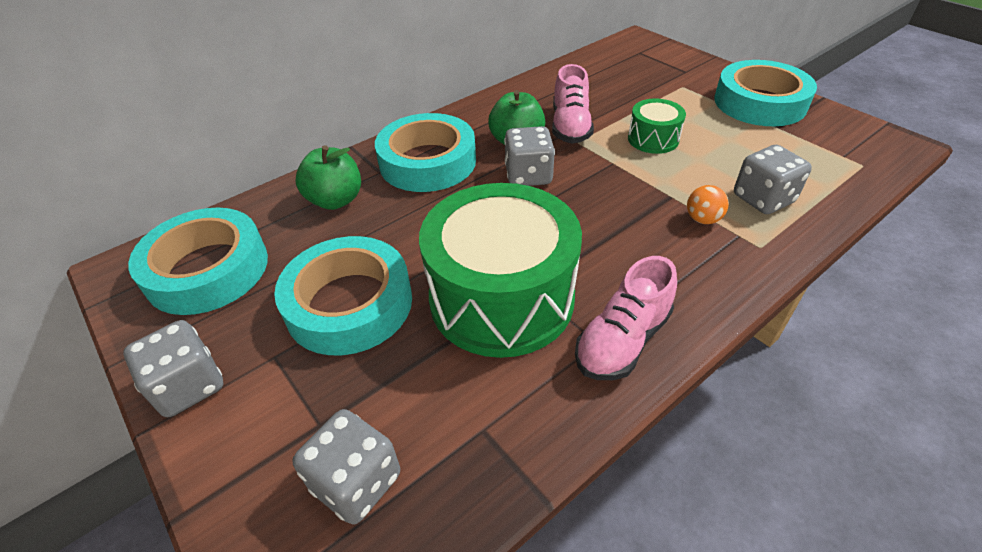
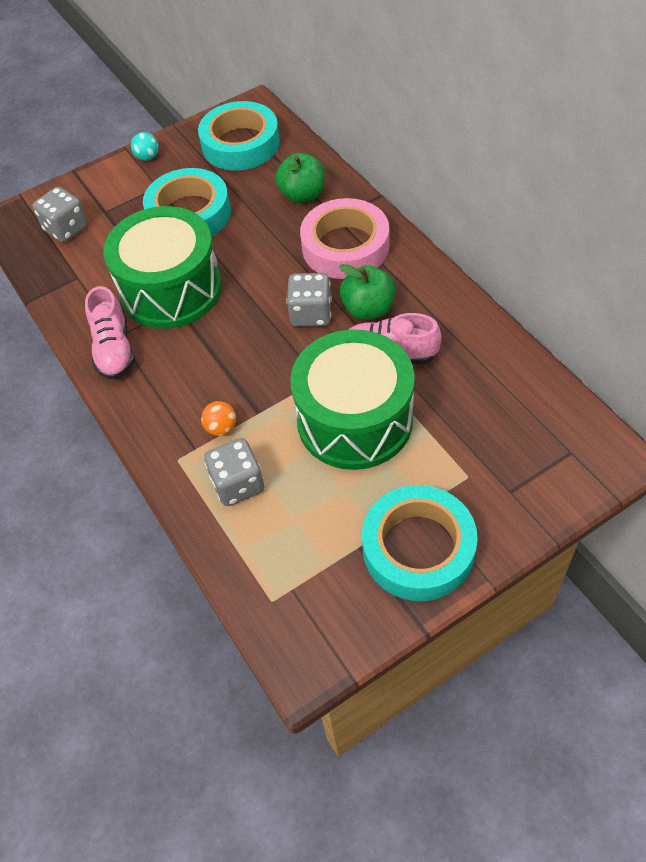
camera: 100 degrees right, 10 degrees up
grey dice [123,320,224,417] -> turquoise ball [131,132,159,161]
turquoise tape [375,113,476,192] -> pink tape [300,198,389,279]
pink shoe [575,256,677,380] -> pink shoe turned 150 degrees counterclockwise [85,286,135,379]
green drum [628,99,686,154] -> green drum [290,329,415,470], size x2.15

